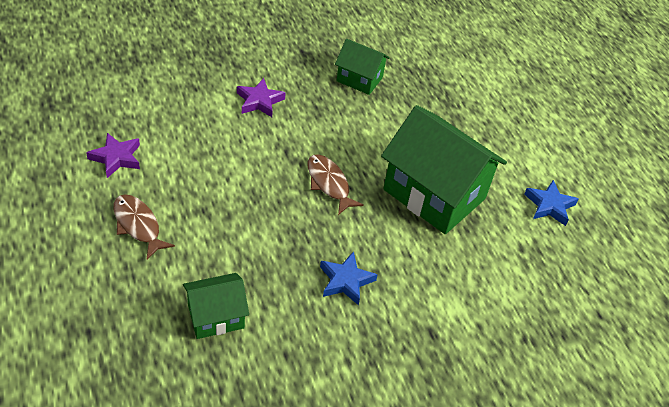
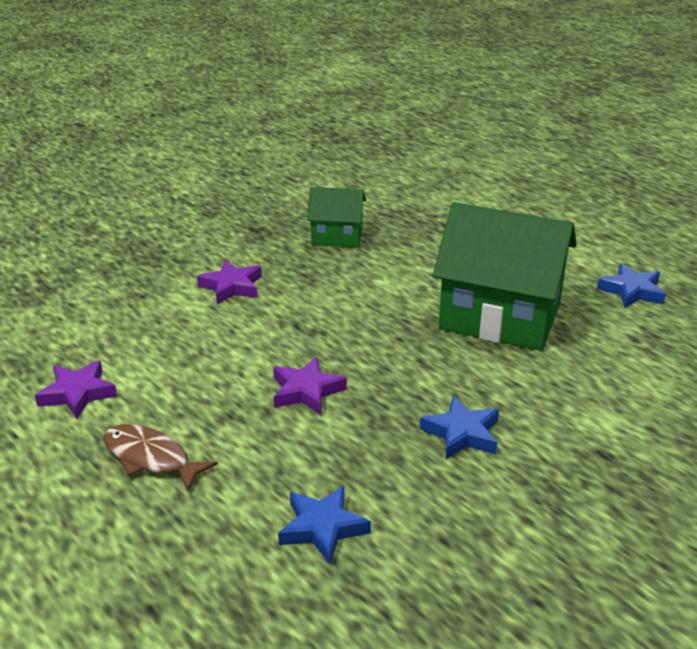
camera: 15 degrees left, 15 degrees down
green house [183,273,249,339] -> blue star [278,486,371,564]
brown fish [308,154,364,215] -> none
none -> purple star [273,357,347,415]

